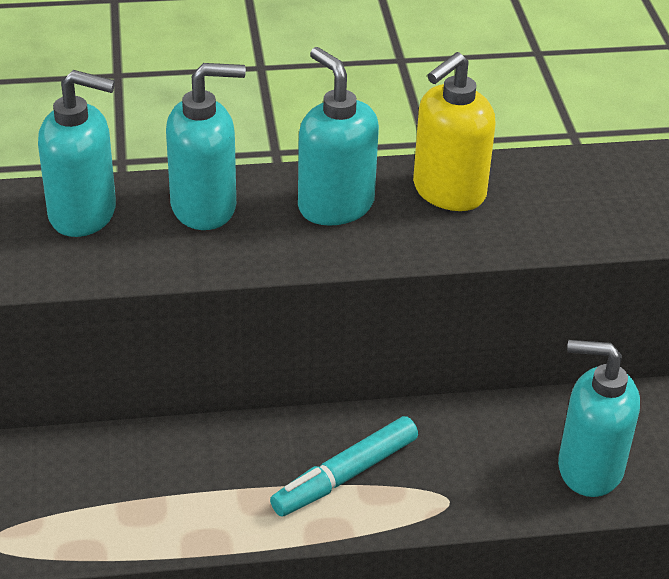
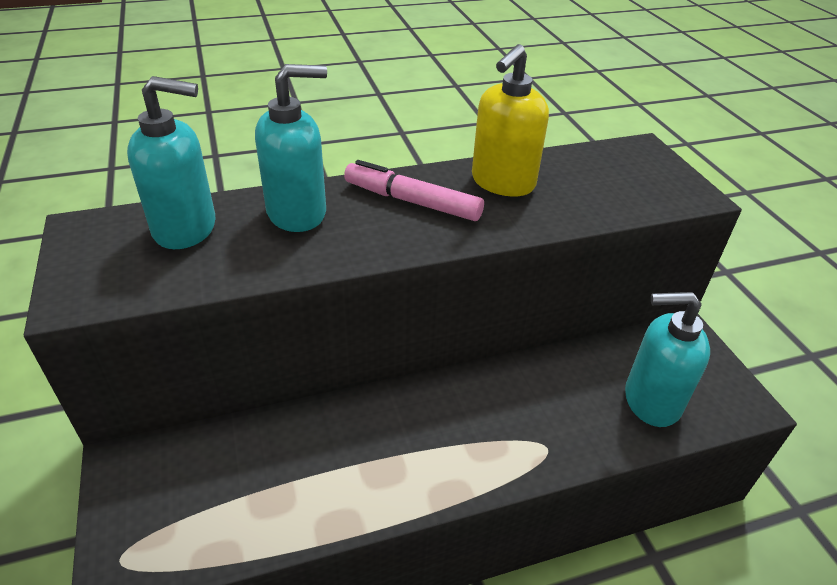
camera: 10 degrees left, 0 degrees up
turquoise marker [270,416,418,517] -> none
turquoise soap dispenser [298,47,379,226] -> pink marker [344,160,484,221]

